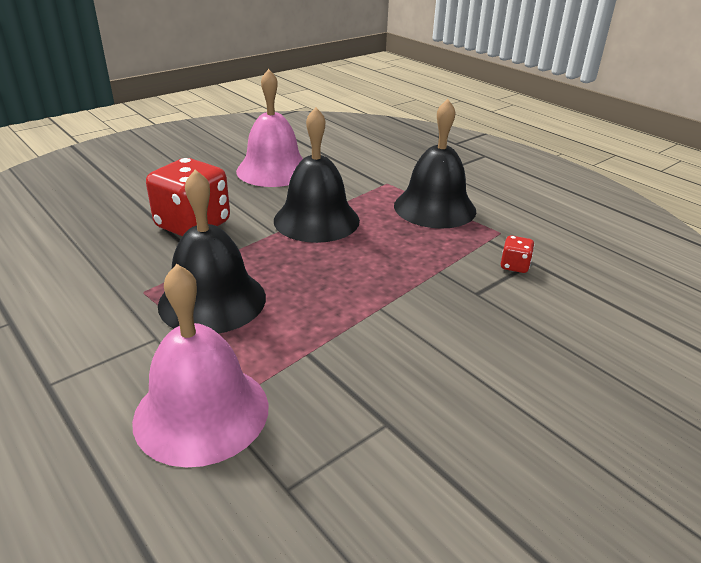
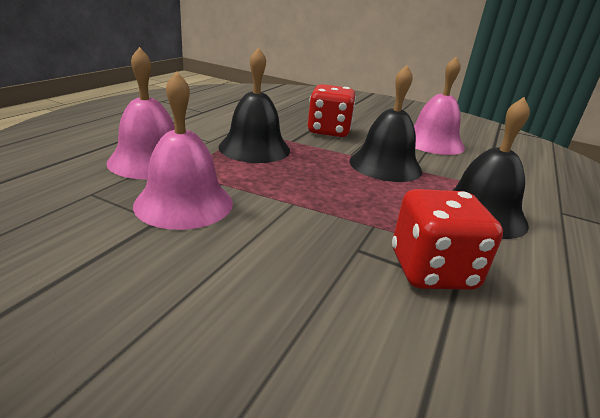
camera: 65 degrees right, 5 degrees down
red dice [501,235,534,273] -> red dice [392,189,503,290], size x2.32
none -> pink bell [133,71,233,230]

